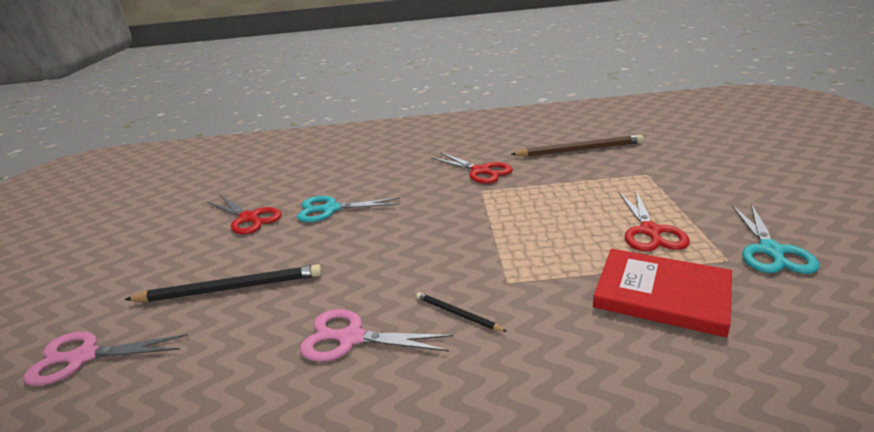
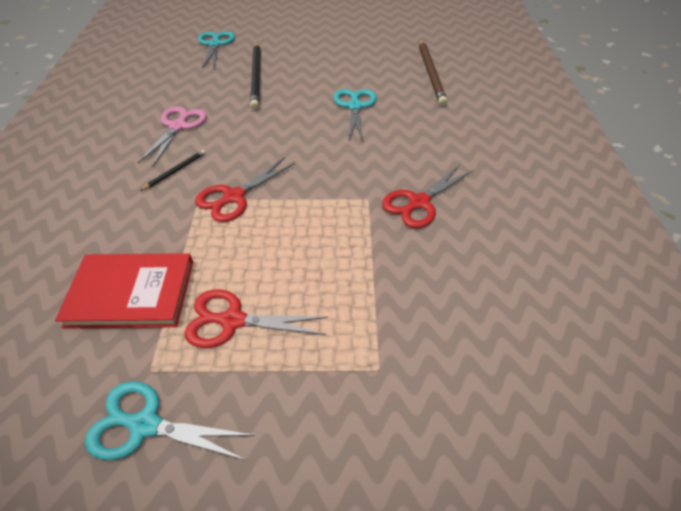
camera: 90 degrees right, 20 degrees up
pink scissors [23,332,188,386] -> turquoise scissors [198,31,235,70]
red scissors [207,196,282,235] -> red scissors moved to [195,157,295,222]
brown pencil [510,135,644,157] -> brown pencil moved to [419,39,447,106]
red book [593,249,732,337] -> red book turned 60 degrees clockwise [55,253,193,329]

